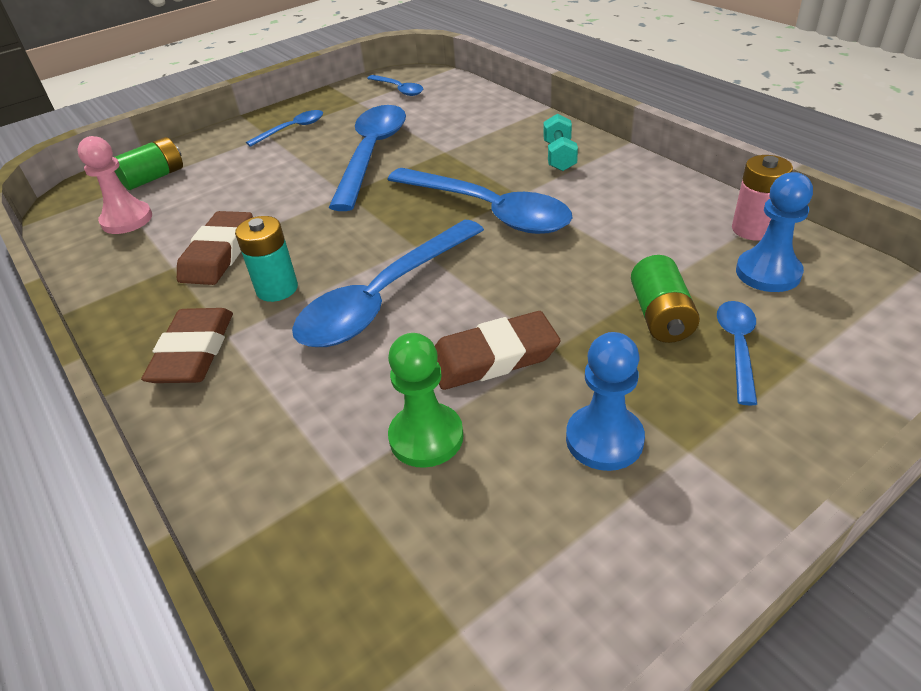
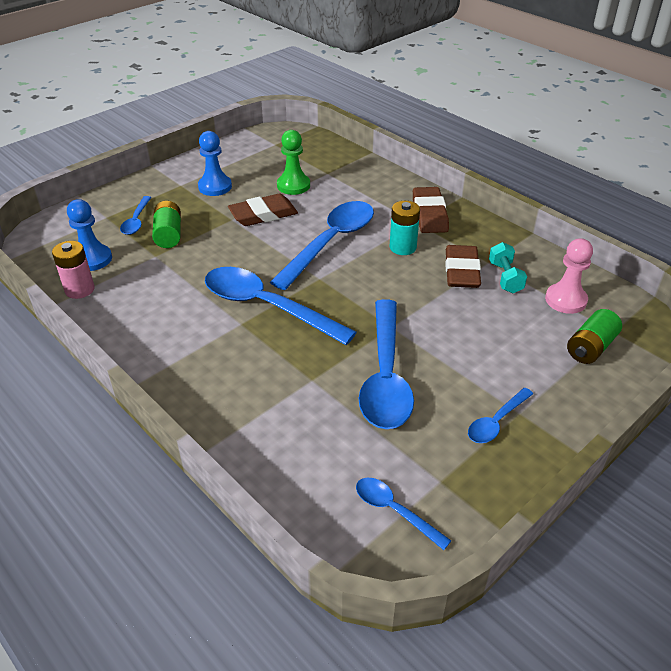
camera: 170 degrees right, 0 degrees up
turquoise dumbbell [543,114,578,171] -> turquoise dumbbell moved to [489,242,527,293]

